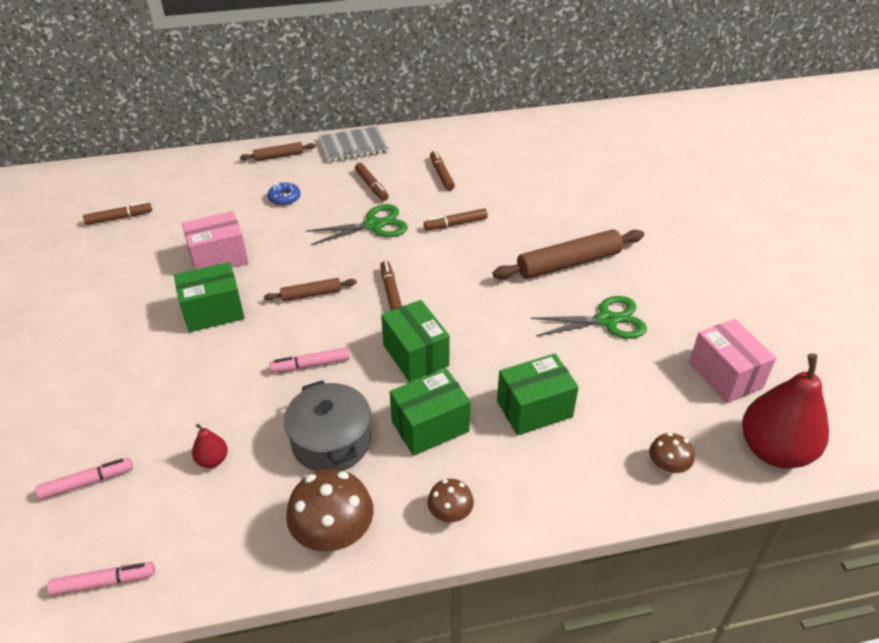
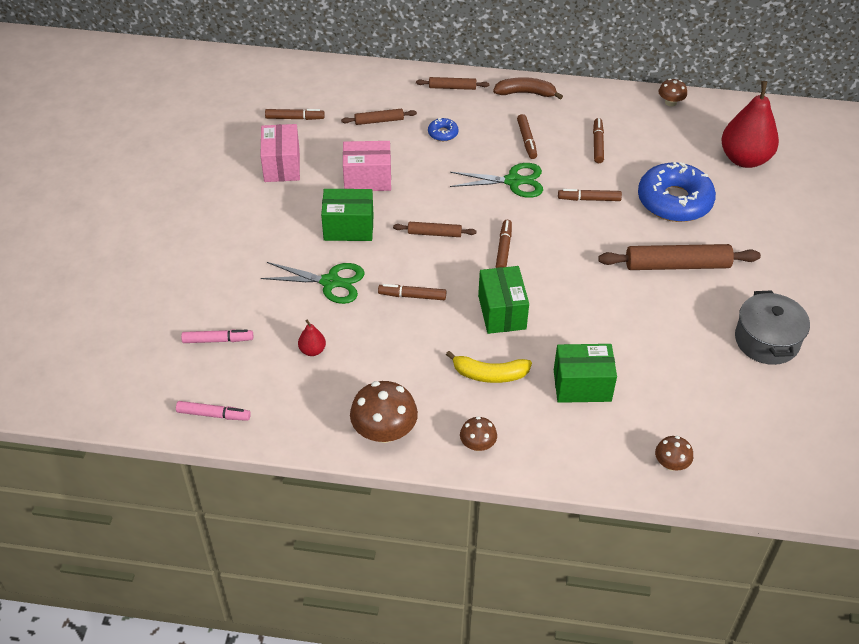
camera: 20 degrees right, 5 degrees up
pink marker [269,348,350,373] -> brown marker [378,284,446,300]
grey pot [284,380,371,472] -> grey pot moved to [735,290,810,365]
grey notebook [318,126,389,162] -> brown banana [493,77,563,100]
green box [390,369,471,456] -> yellow banana [446,351,532,383]
green scissors [530,296,647,339] -> green scissors moved to [261,262,365,304]
pink box [689,319,776,403] -> pink box moved to [260,124,300,182]
red pear [742,354,829,469] -> red pear moved to [721,81,779,168]
none -> brown rolling pin [341,109,417,125]
none -> blue donut [638,162,716,222]
none -> brown mushroom [659,79,687,107]

